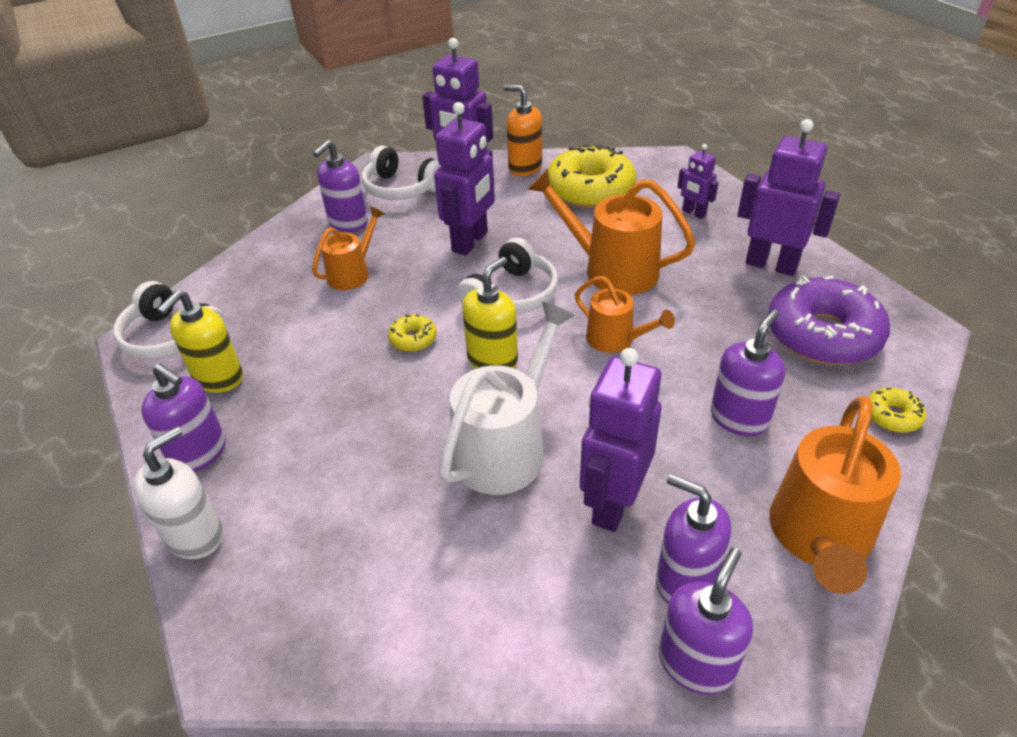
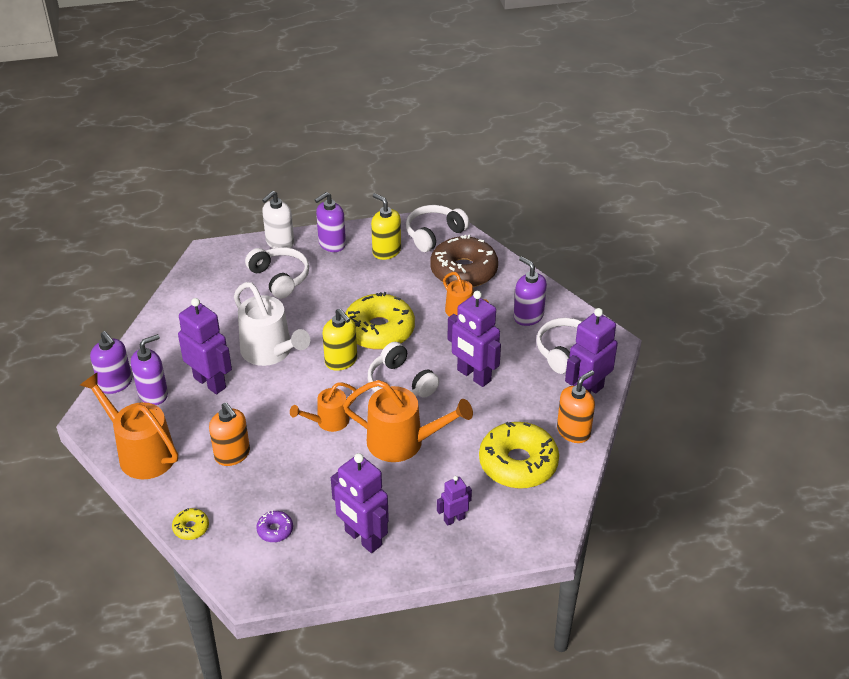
camera: 105 degrees right, 0 degrees up
white soap dispenser [133,426,223,559] -> white soap dispenser turned 75 degrees clockwise [262,191,294,248]
yellow donut [388,314,437,352] -> yellow donut [345,292,415,350], size x2.29
orange watering can [527,169,696,295] -> orange watering can turned 60 degrees clockwise [343,380,473,462]
purple soap dispenser [711,309,785,436] -> orange soap dispenser [209,402,250,466]
purple robot [738,119,840,276] -> purple robot turned 90 degrees clockwise [331,453,389,553]
purple donut [768,276,890,365] -> purple donut [256,510,293,542], size x0.44
none -> white headphones [245,247,309,299]
none -> brown donut [430,235,498,287]

